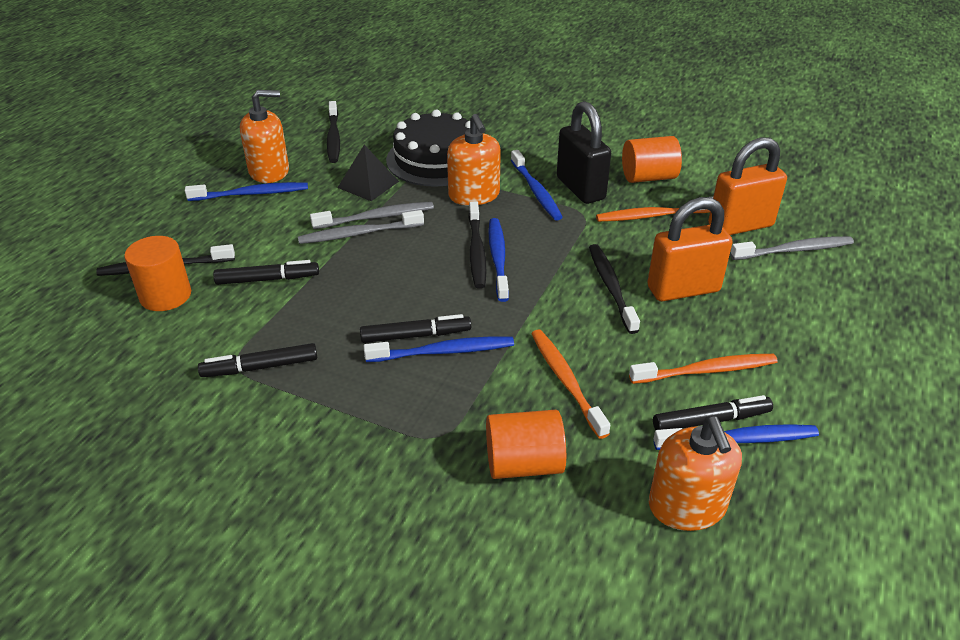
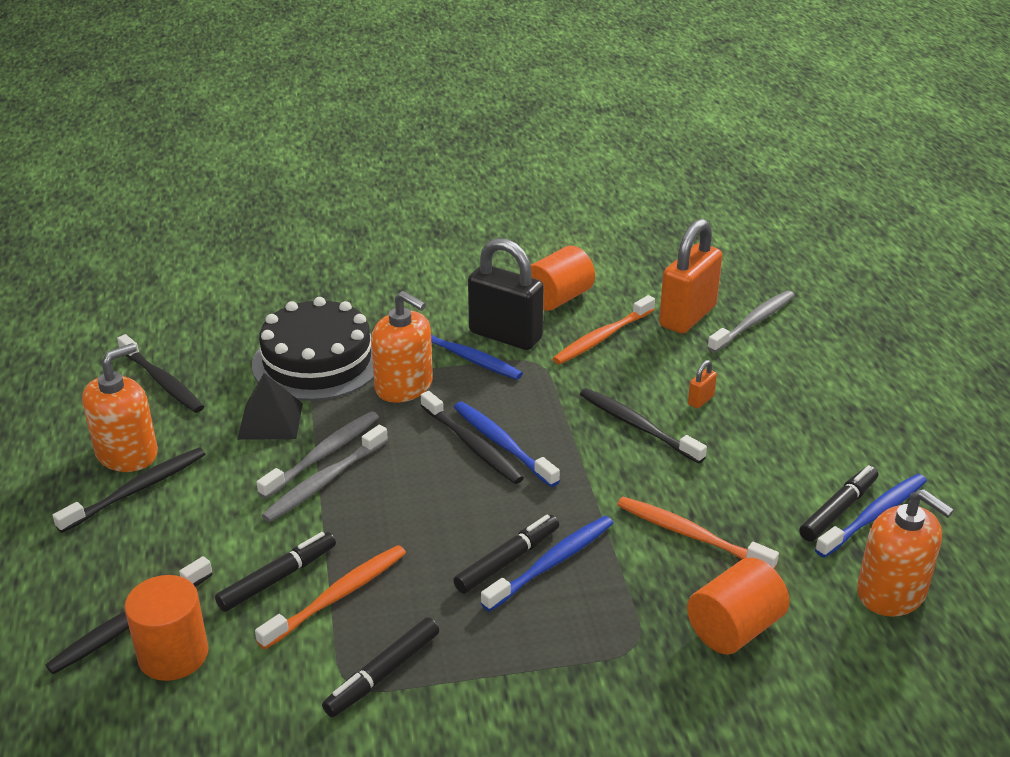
camera: 35 degrees left, 5 degrees down
blue toothbrush [185,182,308,201] -> black toothbrush [52,447,205,533]
orange toothbrush [629,354,778,384] -> orange toothbrush moved to [255,545,406,649]
orange padlock [647,197,733,301] -> orange padlock [688,360,717,408], size x0.40

